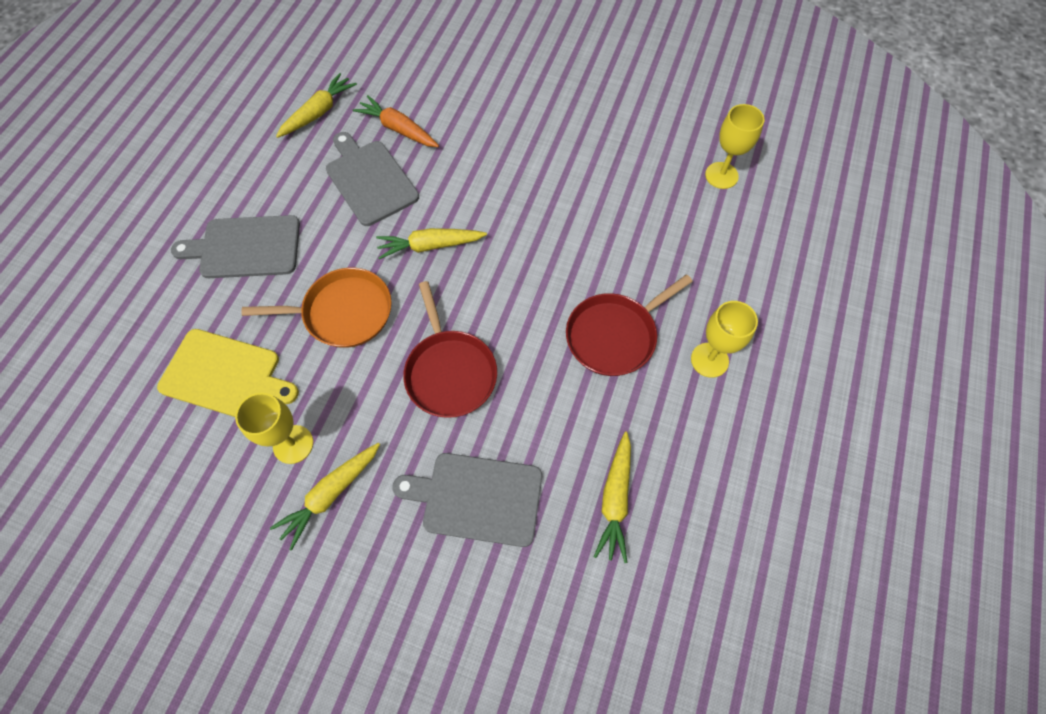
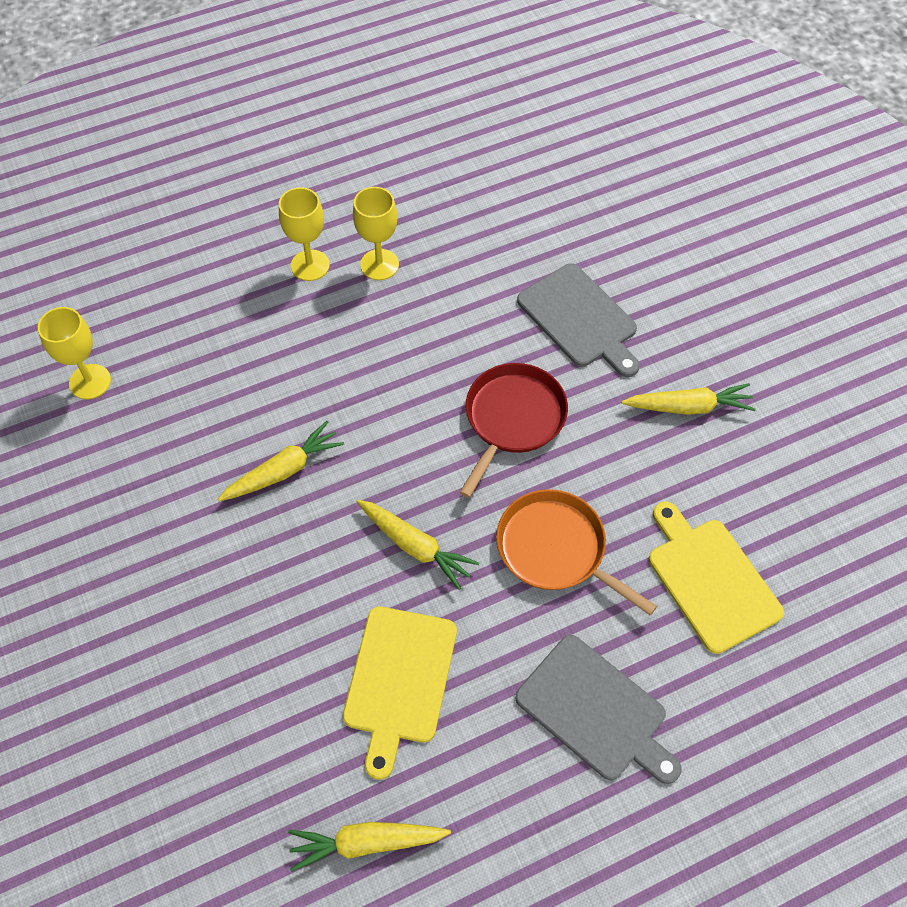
camera: 135 degrees left, 5 degrees down
yellow goblet [235,393,313,464] -> yellow goblet moved to [353,187,399,280]
grey cutting board [326,132,419,226] -> yellow cutting board [343,606,457,780]
orange carrot [353,95,439,147] -> none
red pan [566,274,693,376] -> none
yellow carrot [594,432,631,563] -> yellow carrot moved to [217,421,344,502]

